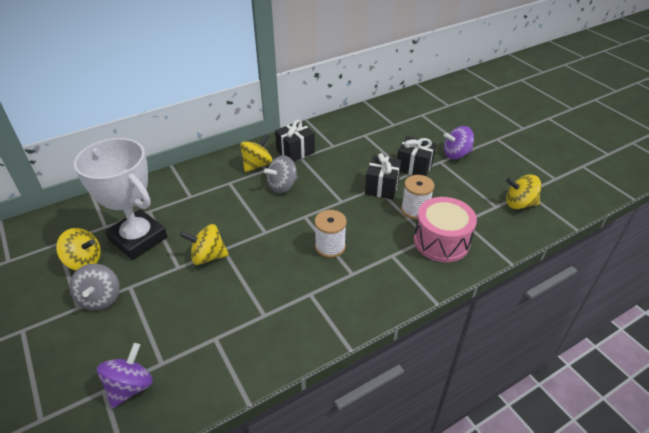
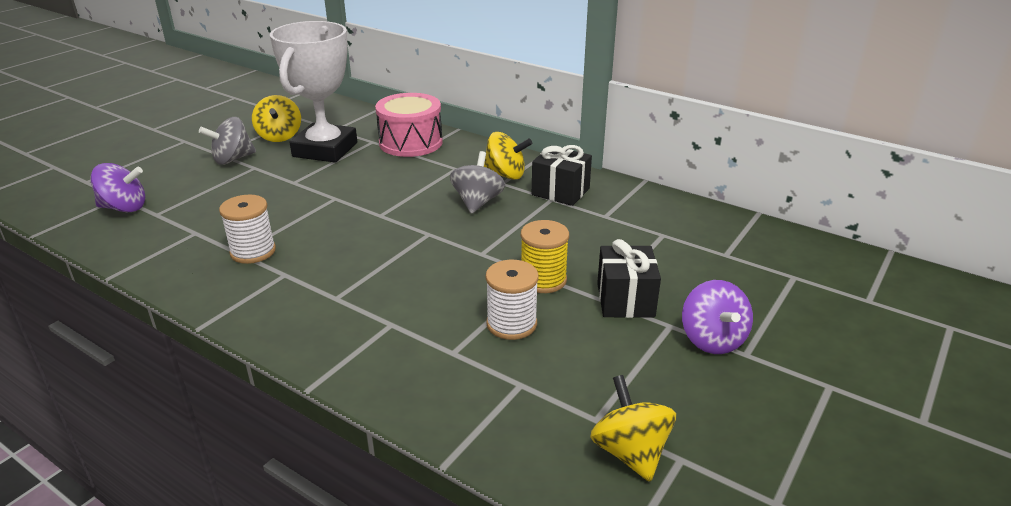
camera: 65 degrees right, 10 degrees down
yellow spinning top [180,224,229,265] -> none
grey spinning top [264,155,297,193] -> grey spinning top turned 75 degrees clockwise [450,151,505,214]
white spool [315,210,347,258] -> white spool moved to [219,195,276,264]
black gift [365,153,402,200] -> yellow spool [521,220,569,293]
pink drum [414,197,477,262] -> pink drum moved to [375,93,443,157]
purple spinning top [444,126,474,159] -> purple spinning top turned 150 degrees counterclockwise [682,280,753,354]

